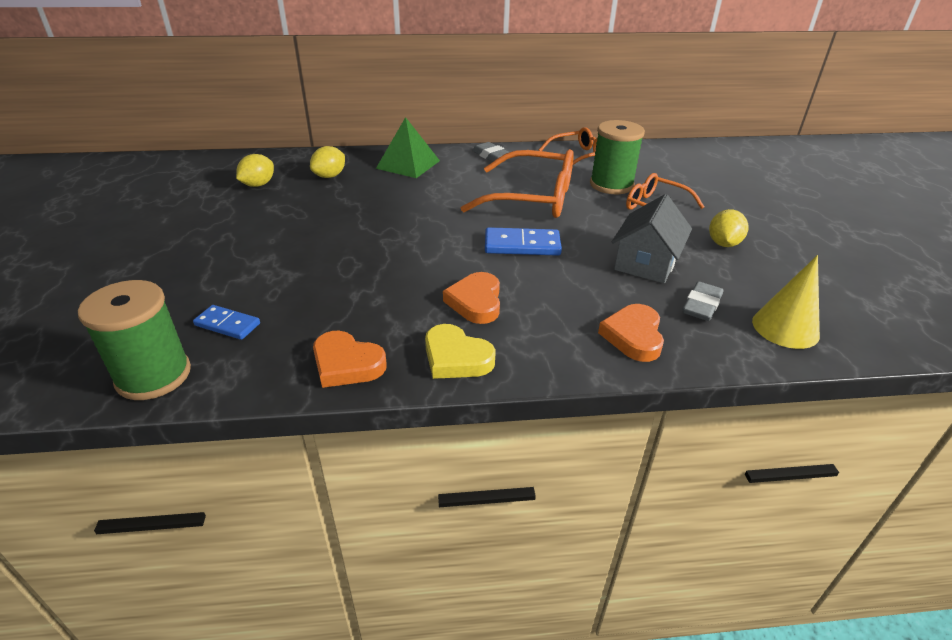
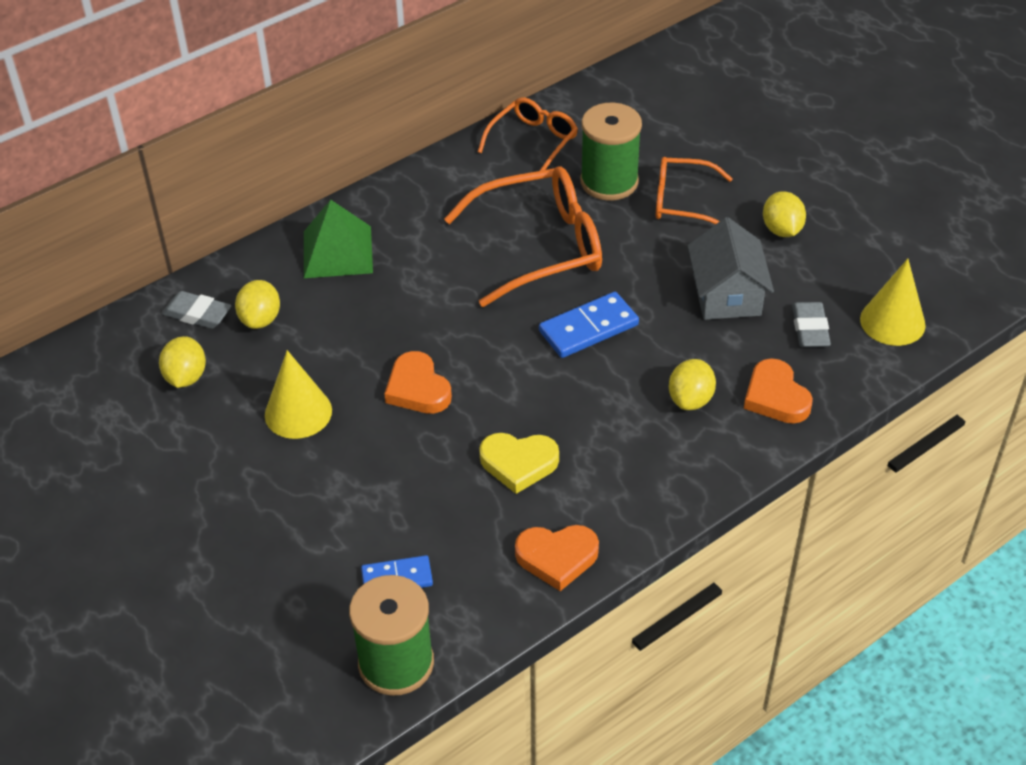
camera: 30 degrees left, 10 degrees up
yellow heart [425,324,496,379] -> yellow heart moved to [479,433,559,494]
orange heart [443,272,500,324] -> orange heart moved to [384,351,452,414]
grey eraser [472,142,509,162] -> grey eraser moved to [162,291,231,329]
none -> yellow cone [265,350,332,439]
none -> yellow lemon [669,359,716,410]

